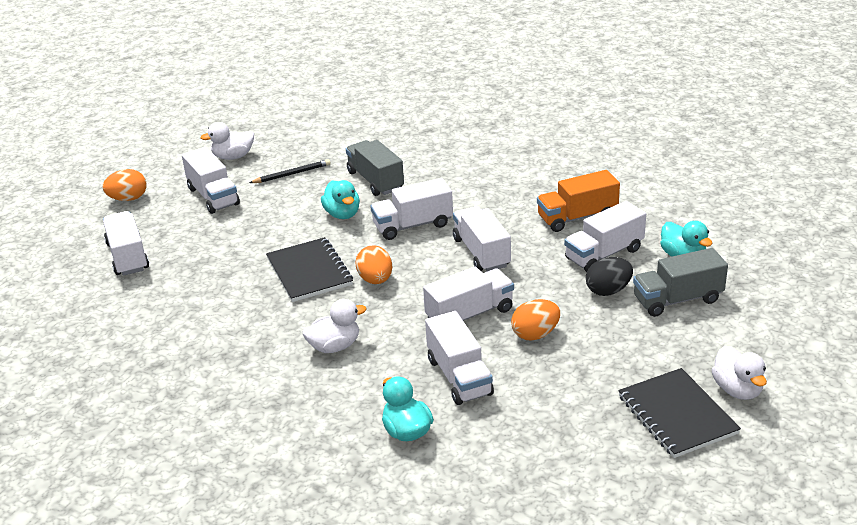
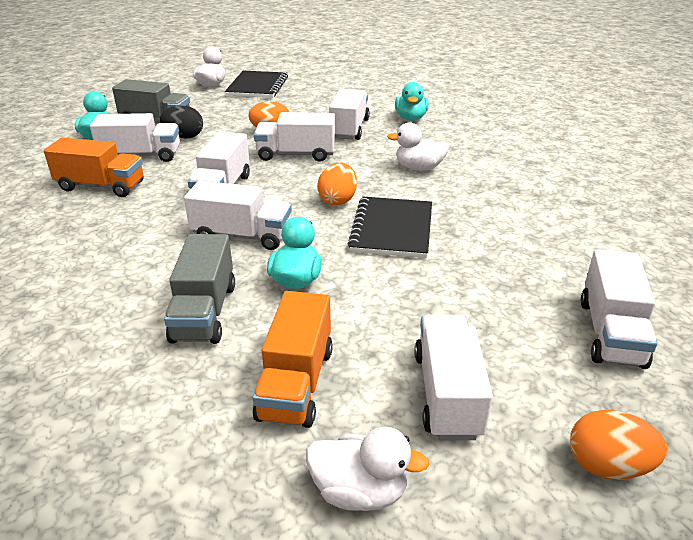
camera: 150 degrees left, 0 degrees up
black pencil [249,159,330,183] -> orange truck [253,291,333,428]

